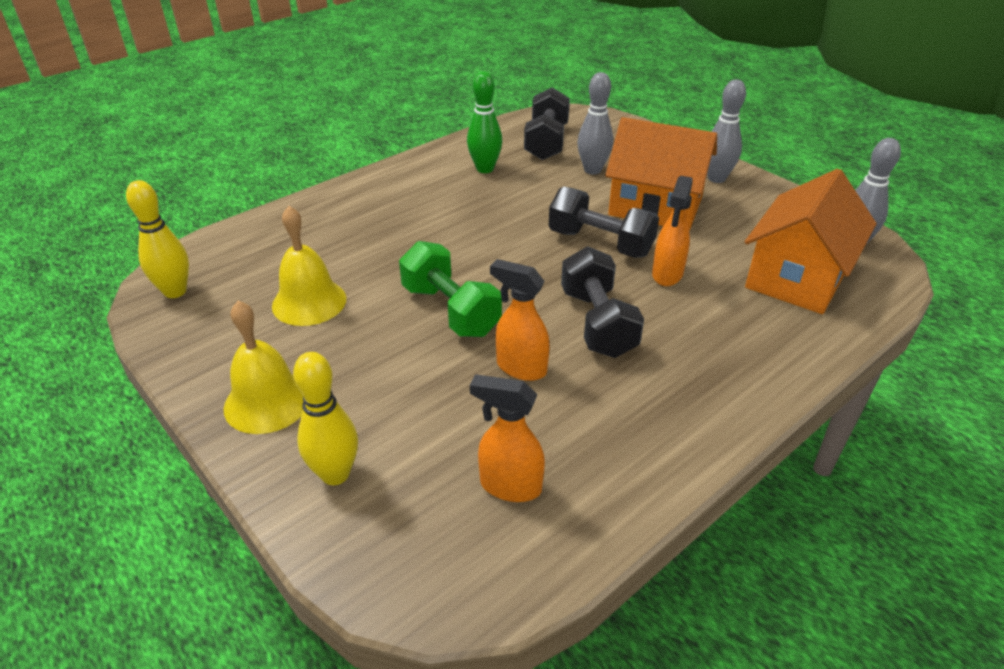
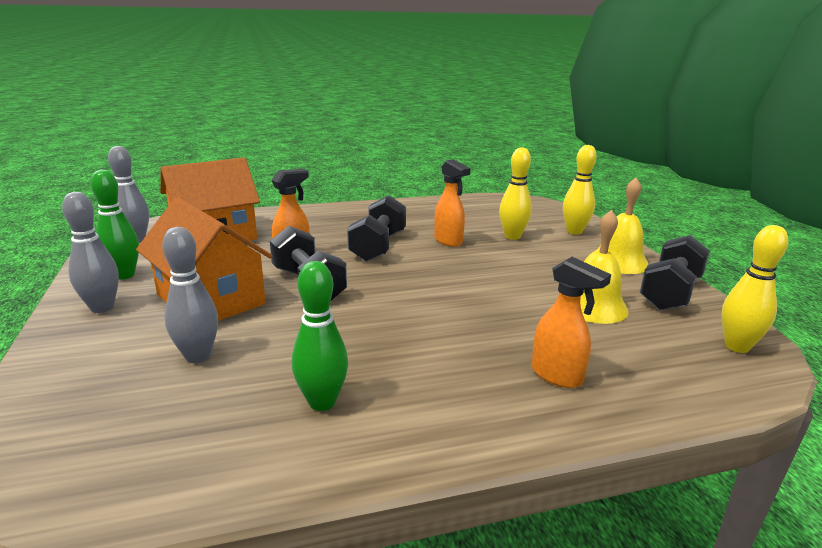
camera: 155 degrees left, 15 degrees down
green dumbbell [399,241,502,337] -> none
orange spray bottle [470,374,545,502] -> orange spray bottle moved to [531,257,611,388]
black dumbbell [524,87,570,160] -> black dumbbell moved to [640,235,710,310]
none -> green bowling pin [91,170,139,280]
none -> yellow bowling pin [499,147,532,240]

